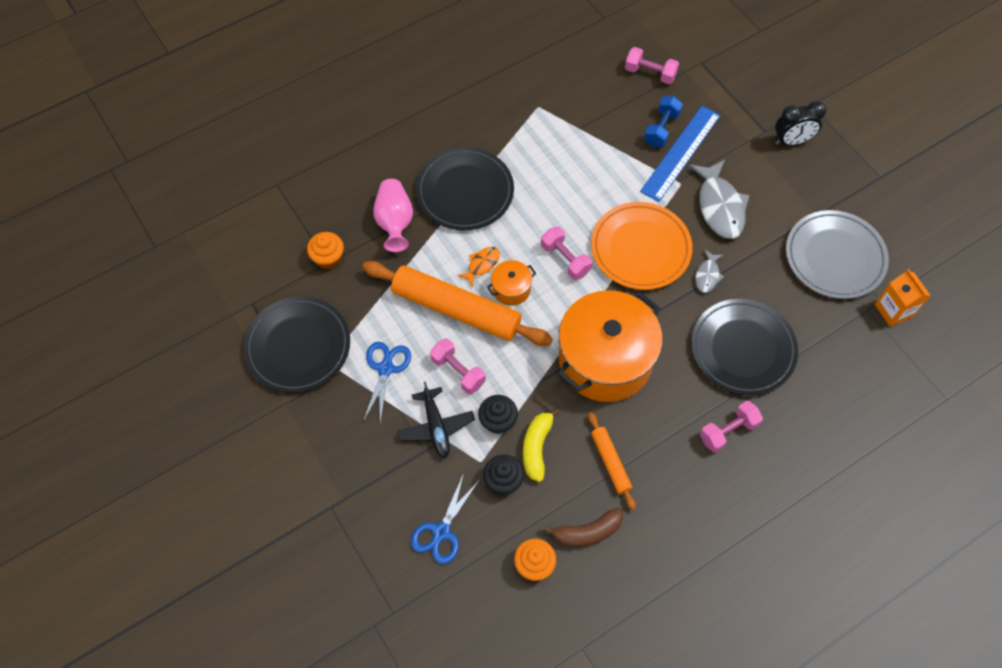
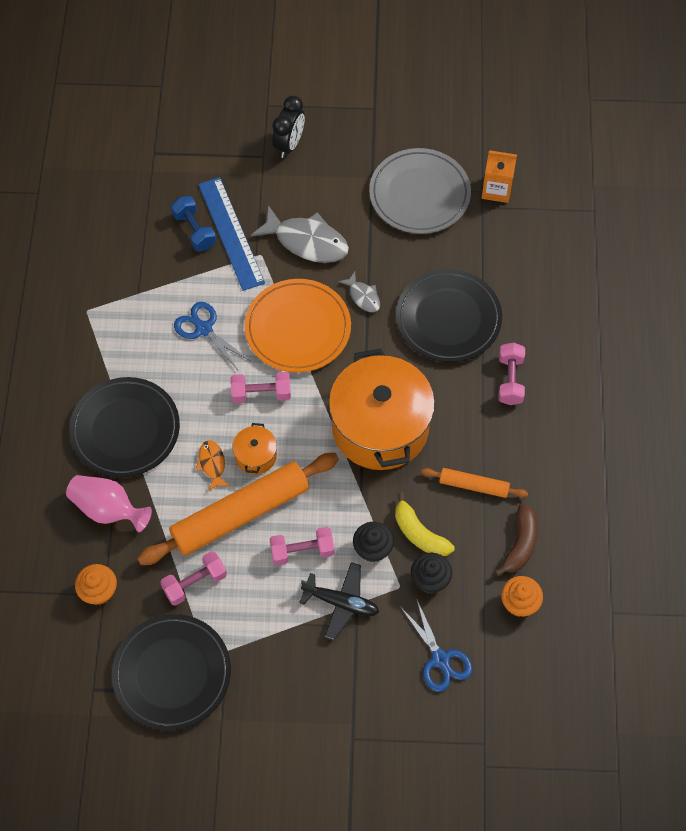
camera: 55 degrees left, 0 degrees up
blue scissors [363,342,411,423] -> blue scissors moved to [174,302,251,370]
pink dumbbell [625,47,679,84] -> pink dumbbell moved to [160,551,227,606]

